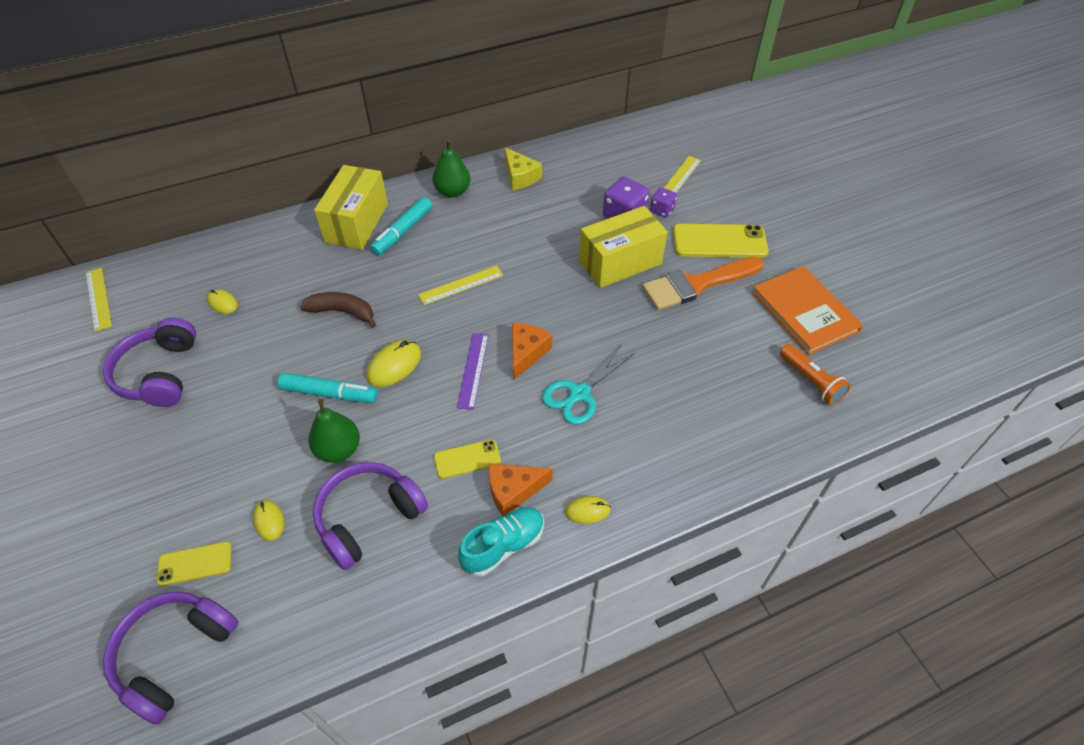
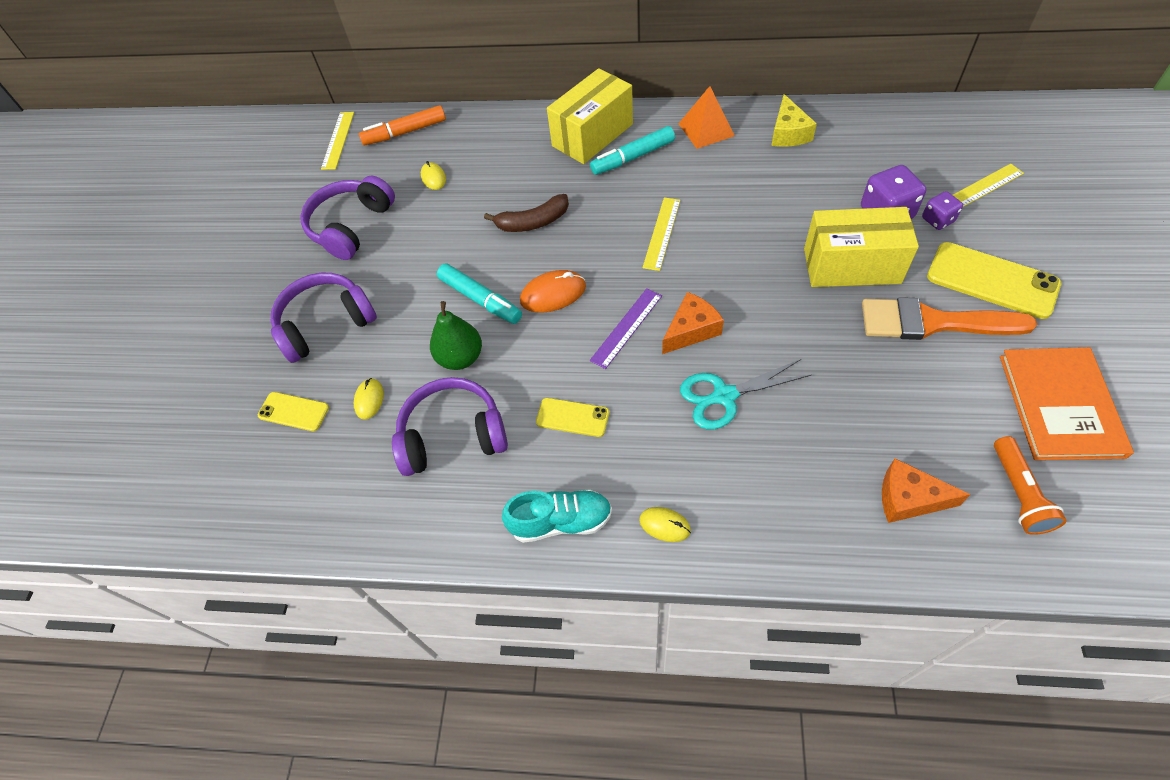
camera: 35 degrees right, 5 degrees up
purple headphones [103,591,238,724] -> purple headphones moved to [271,273,377,363]
brown banana [300,292,376,328] -> brown banana turned 120 degrees clockwise [484,194,569,232]
yellow mouse [366,340,421,387] -> orange mouse [520,270,586,313]
yellow ruler [418,266,503,305] -> yellow ruler turned 75 degrees counterclockwise [642,197,680,271]
green pear [433,140,471,198] -> orange pyramid [678,86,735,149]
orange cheese [489,464,553,516] -> orange cheese moved to [882,458,971,523]
none -> orange marker [359,105,446,145]

